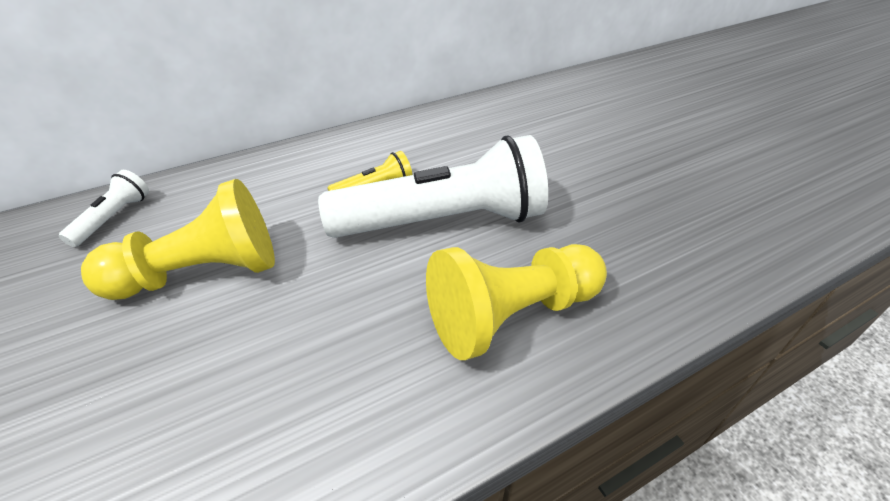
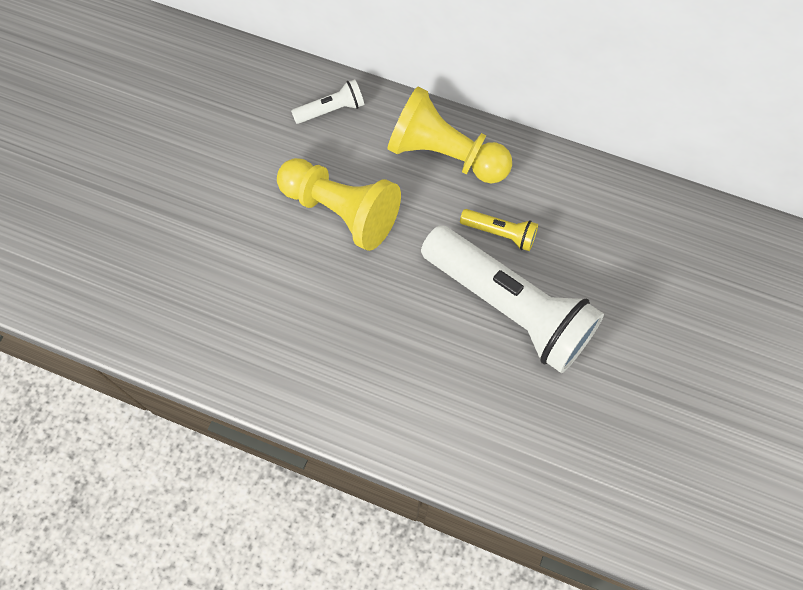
camera: 50 degrees right, 25 degrees up
yellow pawn [426,244,607,360] -> yellow pawn moved to [388,86,512,184]

